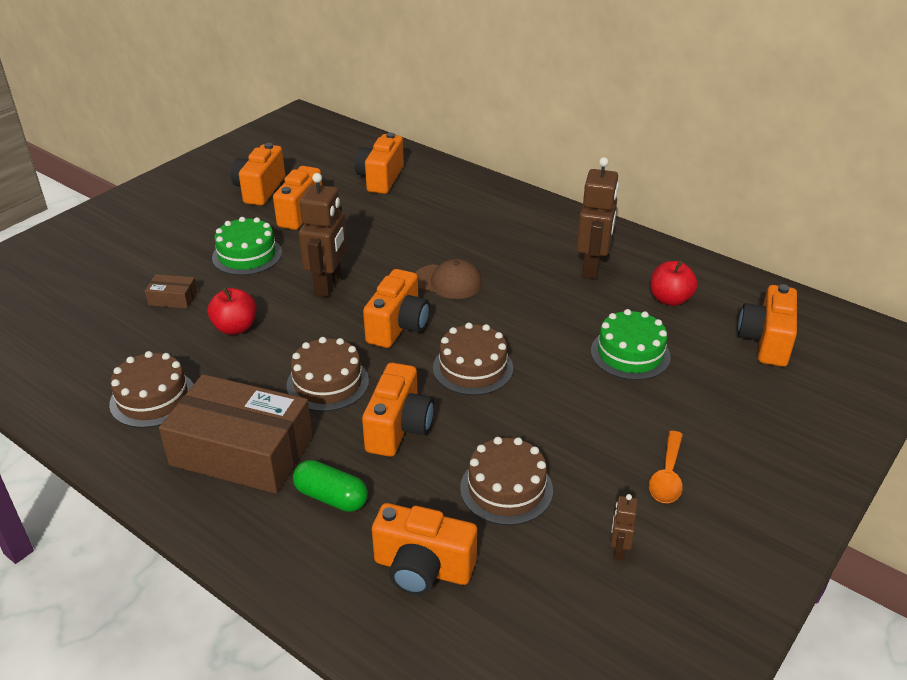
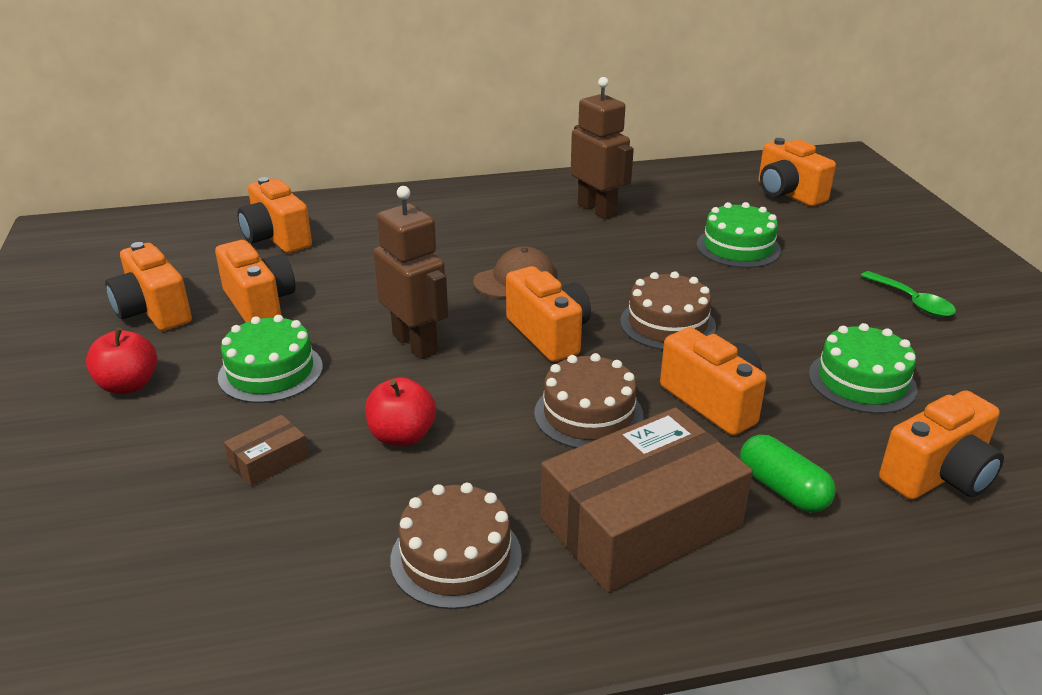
camera: 50 degrees left, 5 degrees down
green capsule [293,460,368,512] -> green capsule turned 75 degrees clockwise [740,435,836,513]
brown cake [460,437,553,525] -> green cake [809,323,917,414]
brown robot [611,494,638,561] -> none
orange spoon [649,431,683,503] -> green spoon [860,271,956,317]
red apple [650,261,698,306] -> red apple moved to [86,328,157,394]

